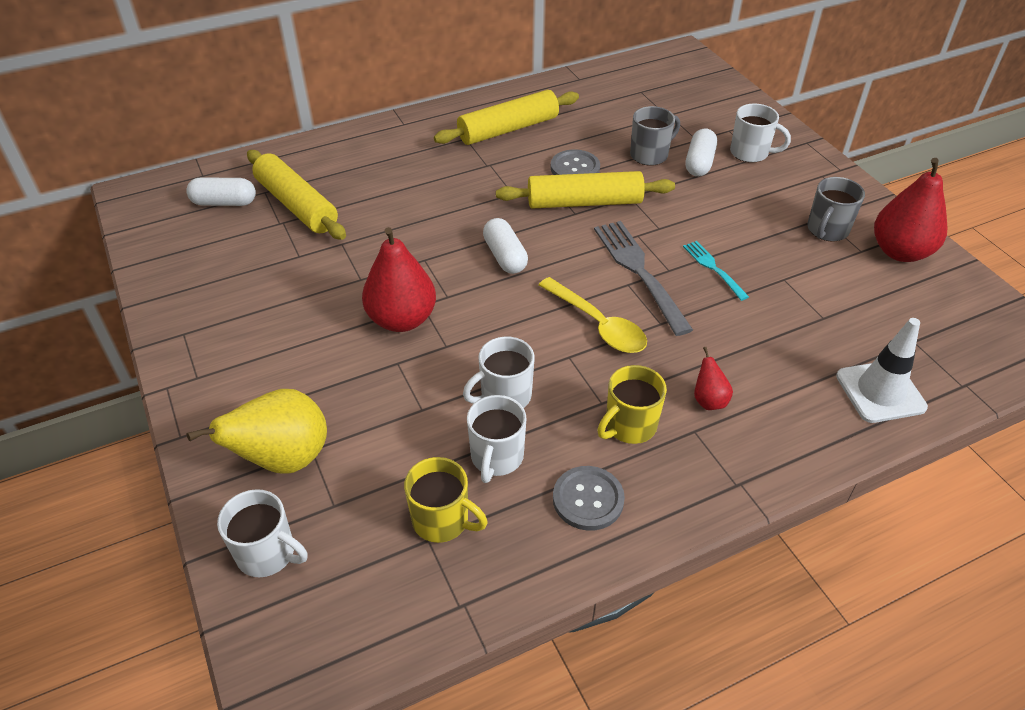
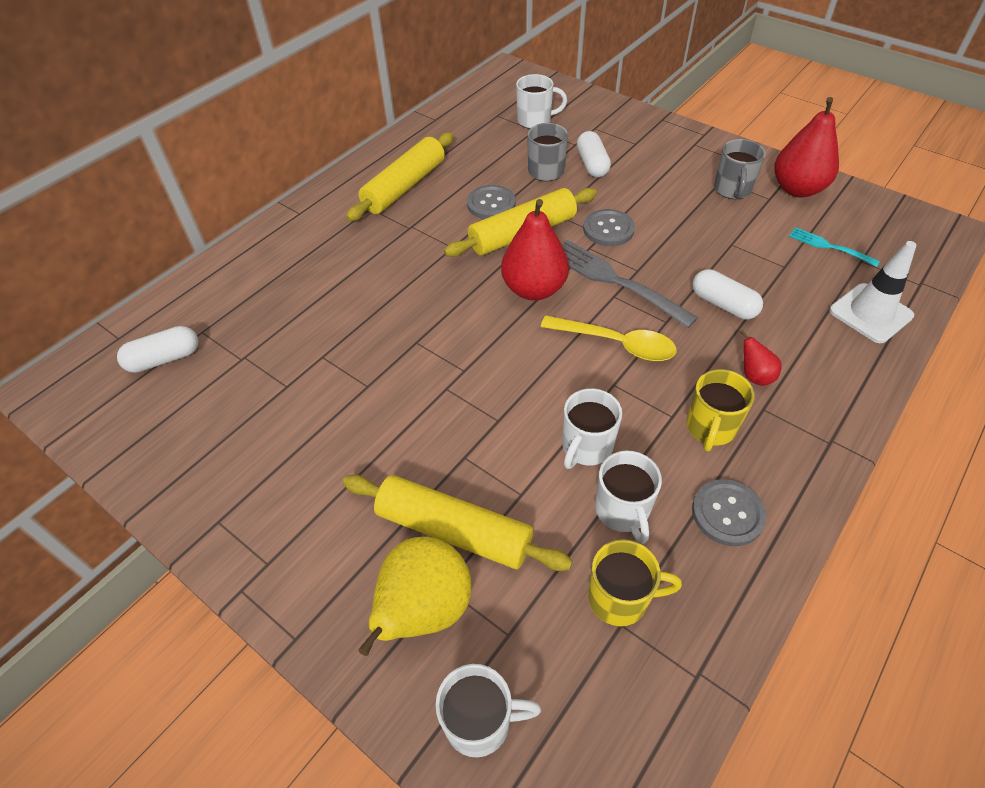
camera: 25 degrees left, 5 degrees up
yellow rolling pin [247,150,346,240] -> yellow rolling pin moved to [343,475,573,571]
red pear [362,227,436,332] -> red pear moved to [501,199,569,301]
white capsule [483,218,528,274] -> white capsule moved to [692,269,763,319]
turquoise fork [683,241,749,301] -> turquoise fork moved to [789,227,880,267]
white mug [730,103,791,163] -> white mug moved to [516,74,567,129]
none -> grey button [583,209,635,246]

